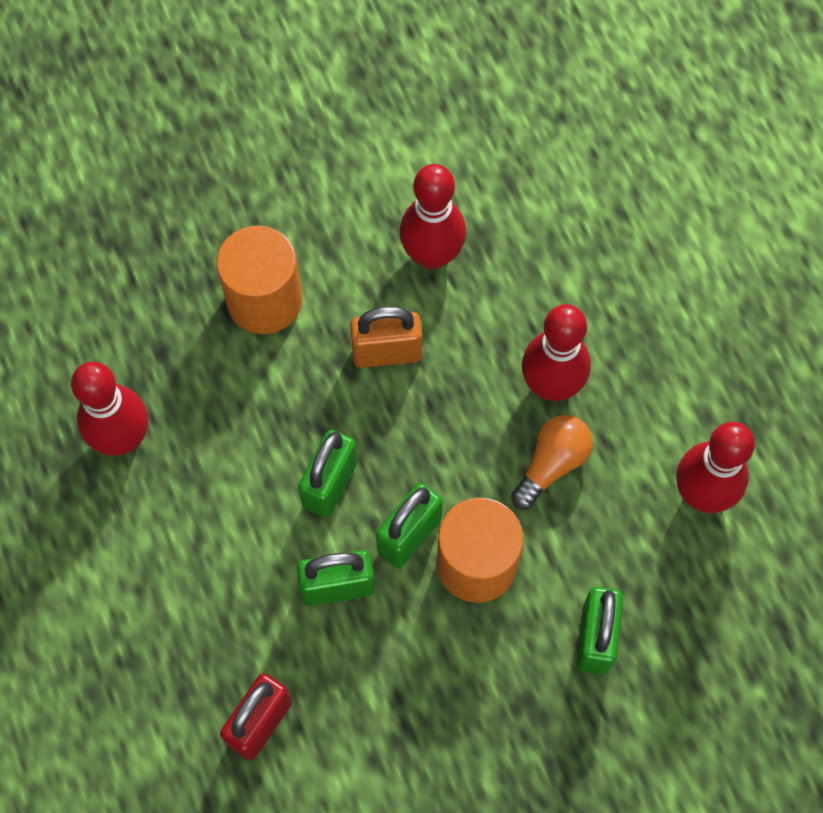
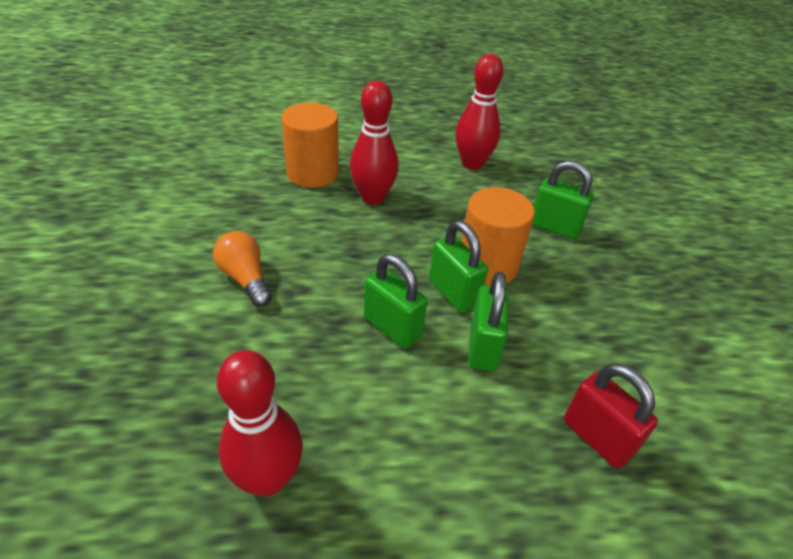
camera: 75 degrees left, 25 degrees down
orange cylinder [217,226,302,334] -> orange cylinder moved to [281,102,339,188]
orange padlock [350,306,422,368] -> none
red bowling pin [400,164,466,270] -> none
orange light bulb [511,415,593,509] -> orange light bulb moved to [213,231,272,307]

